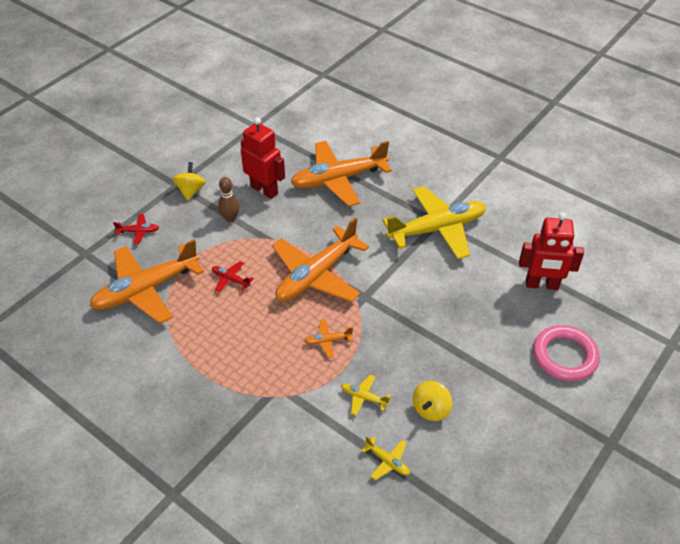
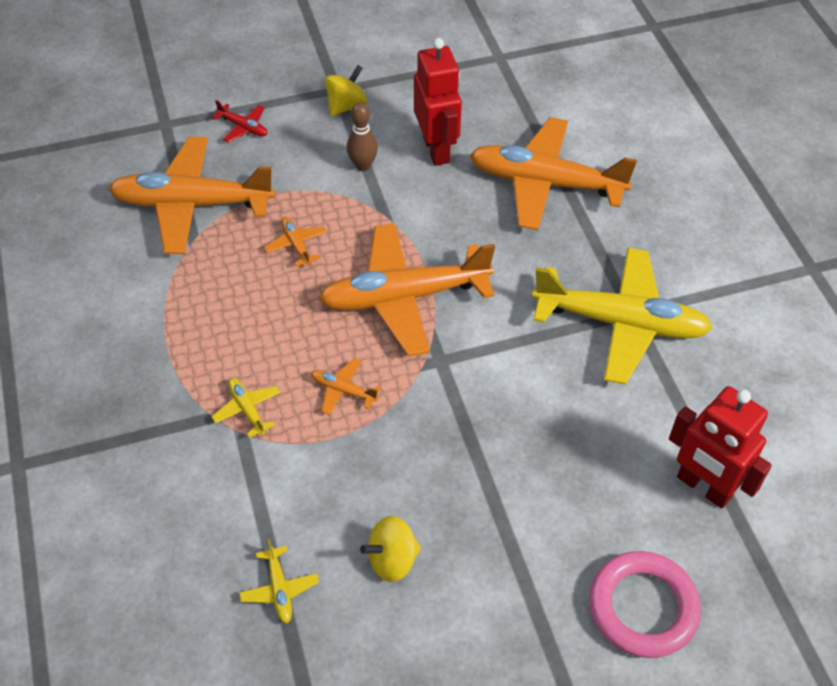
camera: 35 degrees right, 5 degrees up
red plane [212,261,254,292] -> orange plane [264,217,327,267]
yellow plane [341,375,391,416] -> yellow plane moved to [211,378,280,438]

